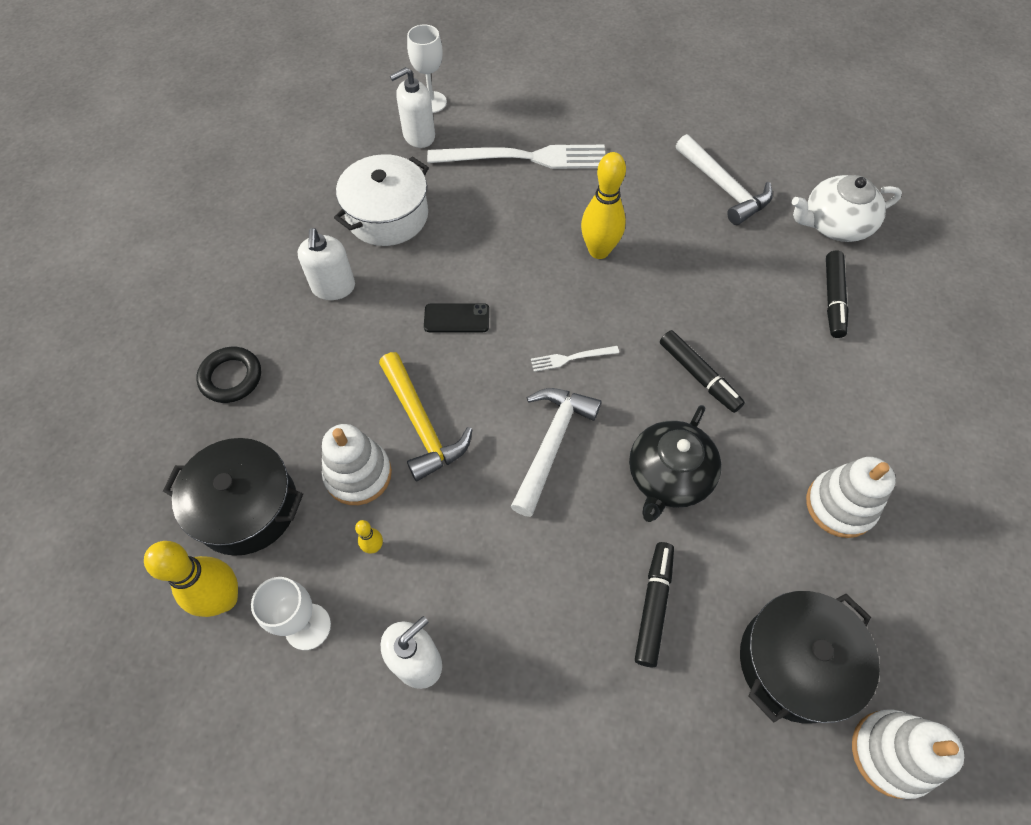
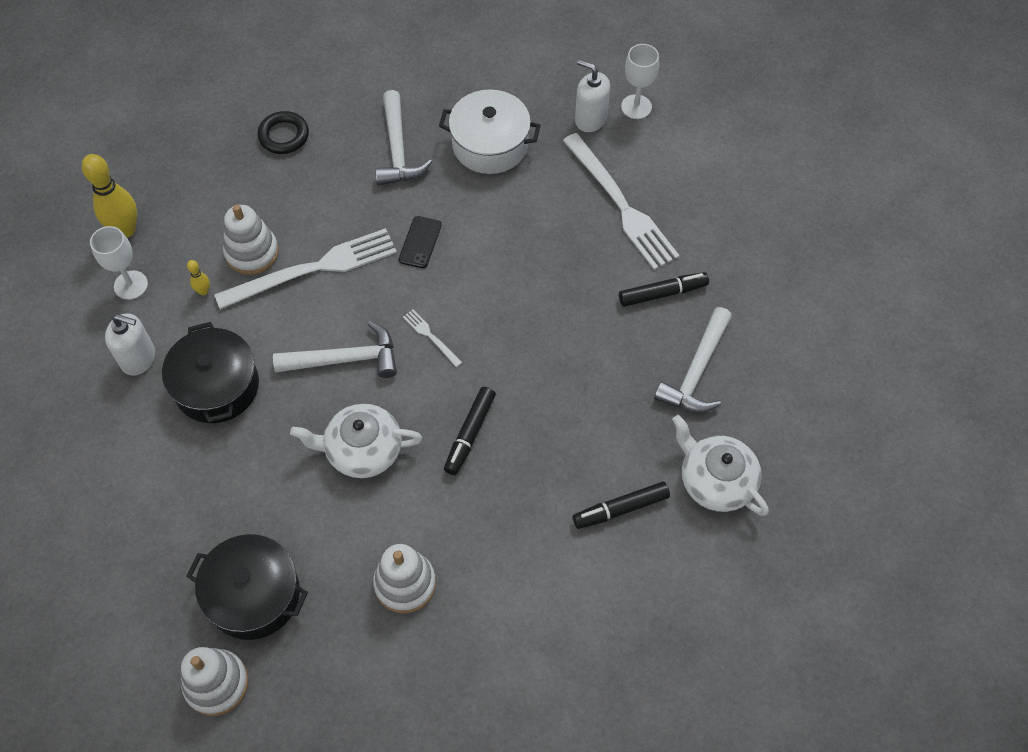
camera: 60 degrees right, 0 degrees up
black pot [163,438,303,556] -> black pot moved to [162,322,259,423]
white soap dispenser [298,228,355,300] -> white hammer [375,90,432,186]
yellow hammer [379,352,473,481] -> white fork [214,228,397,309]
black phone [424,303,489,332] -> black phone turned 45 degrees clockwise [399,216,442,268]
yellow bowling pin [581,152,626,259] -> none
black teapot [629,405,721,522] -> white teapot [290,404,422,478]
black marker [635,542,674,667] -> black marker moved to [619,272,709,307]

